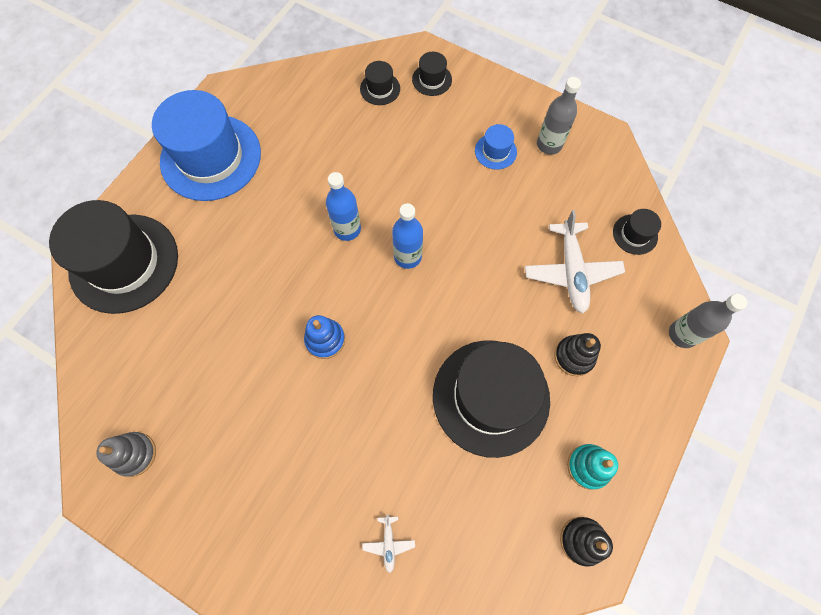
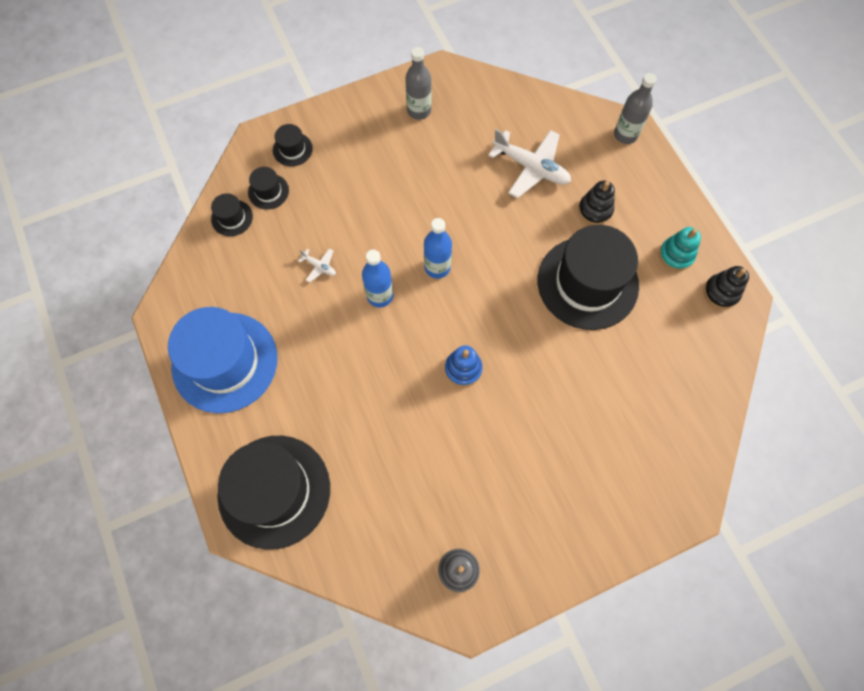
camera: 55 degrees left, 0 degrees up
white plane [362,515,415,573] -> white plane moved to [298,248,336,282]
blue hat [475,124,517,170] -> none
black hat [613,209,661,255] -> black hat moved to [211,193,253,236]

